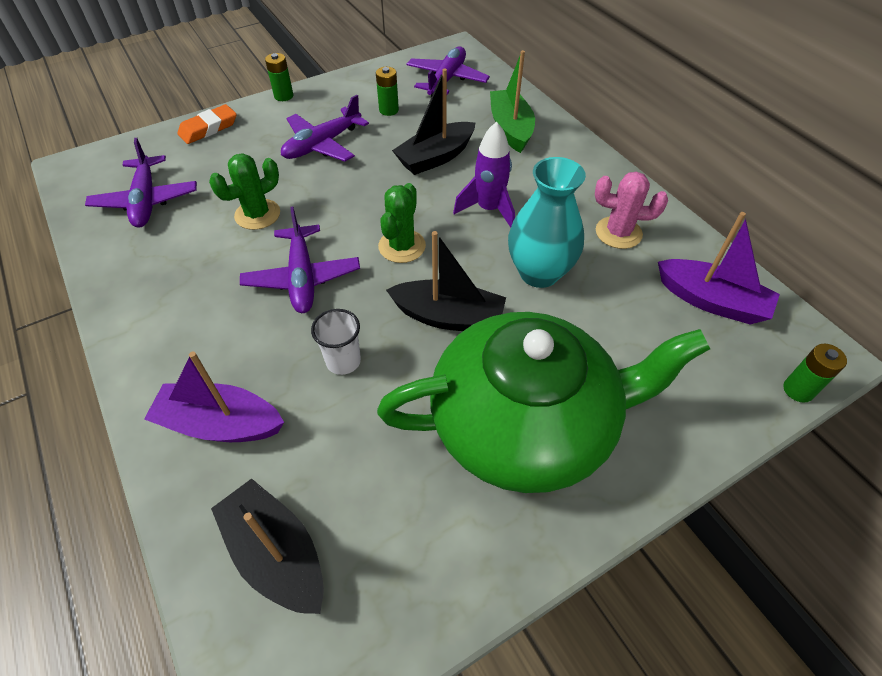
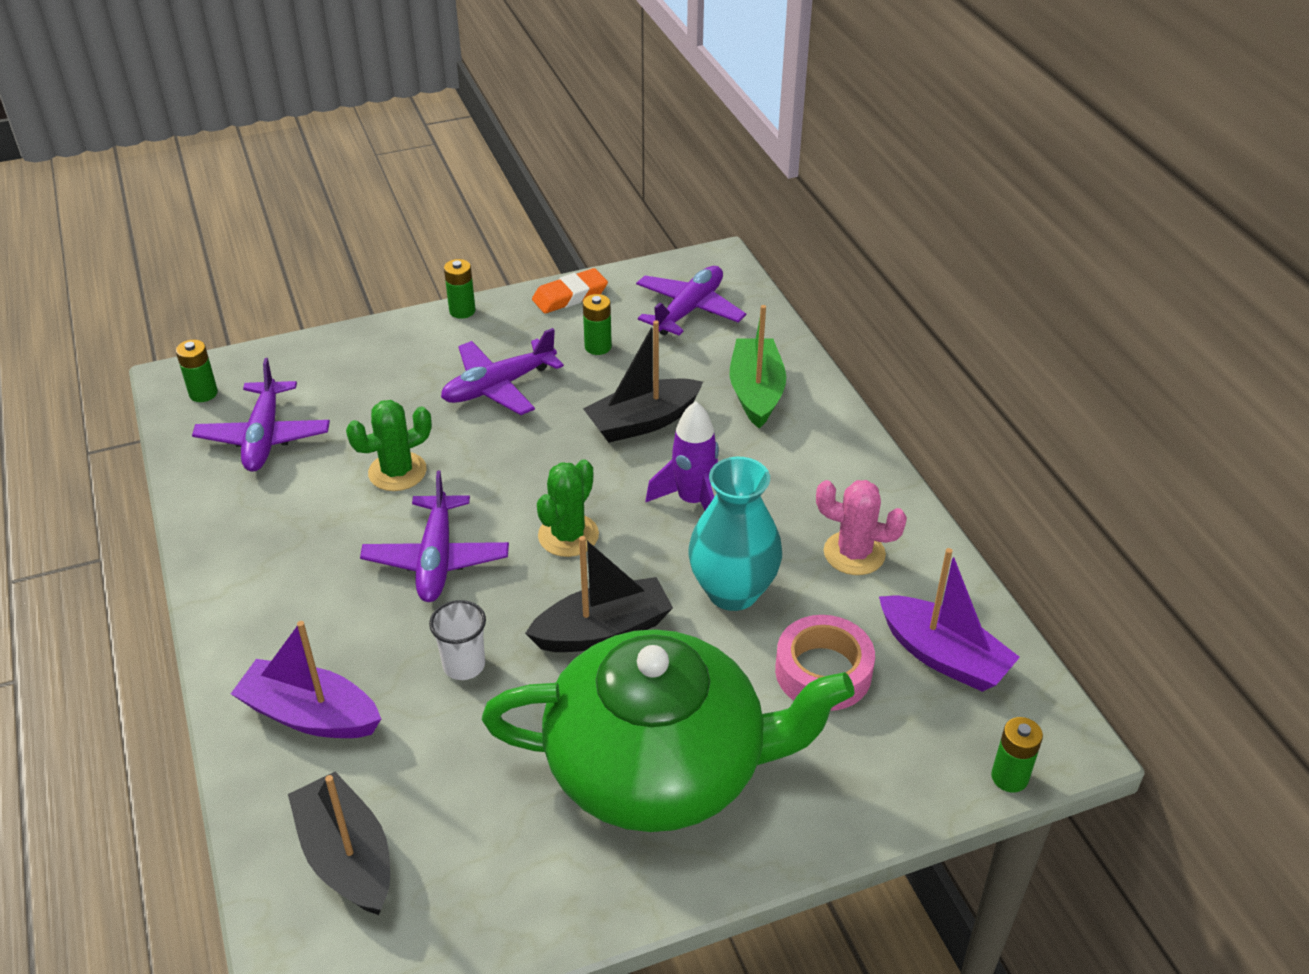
camera: 10 degrees right, 10 degrees down
orange eraser [177,104,237,144] -> orange eraser moved to [532,268,608,314]
black boat [386,231,506,331] -> black boat turned 45 degrees counterclockwise [525,536,673,652]
none -> green battery [176,340,218,402]
none -> pink tape [775,615,875,711]

